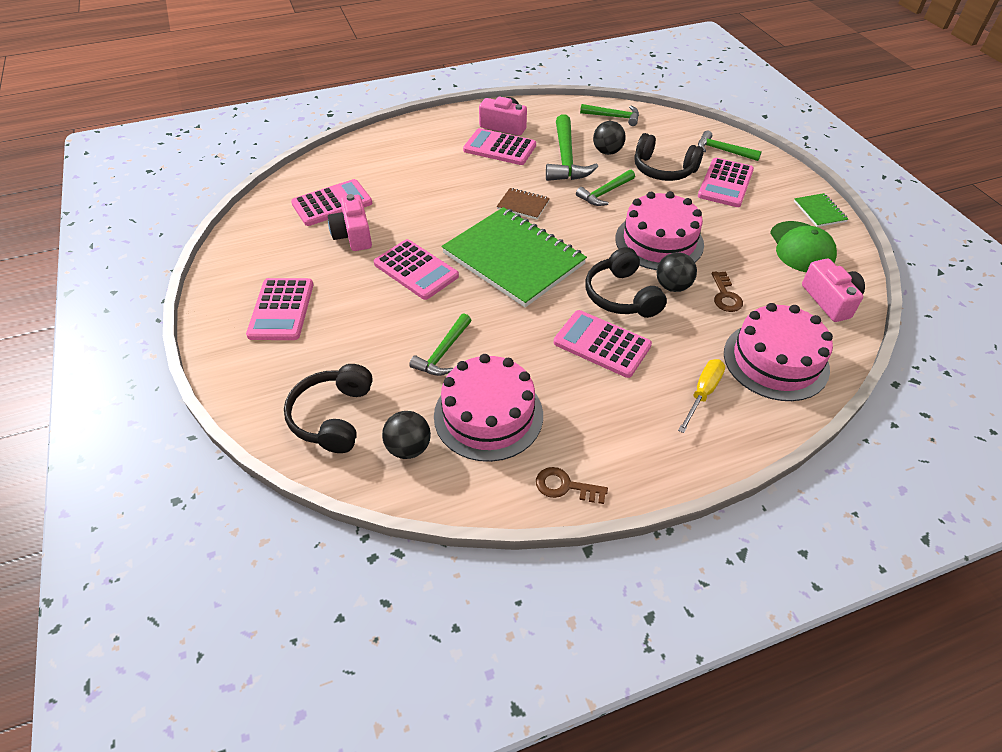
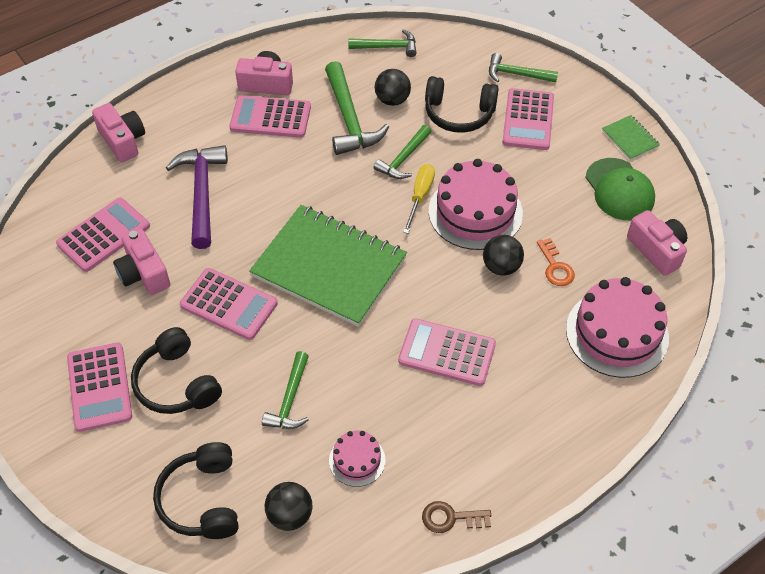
camera: 15 degrees left, 5 degrees up
pink cake [434,354,543,462] -> pink cake [329,431,385,487], size x0.51
brown notebook [497,188,550,219] -> none
black headphones [585,247,667,318] -> black headphones moved to [131,327,222,414]
yellow screwdriver [678,359,725,433] -> yellow screwdriver moved to [403,164,435,234]
brown key [712,271,743,312] -> orange key [537,238,575,286]
none -> pink camera [92,103,145,162]
none -> purple hammer [166,145,228,249]

